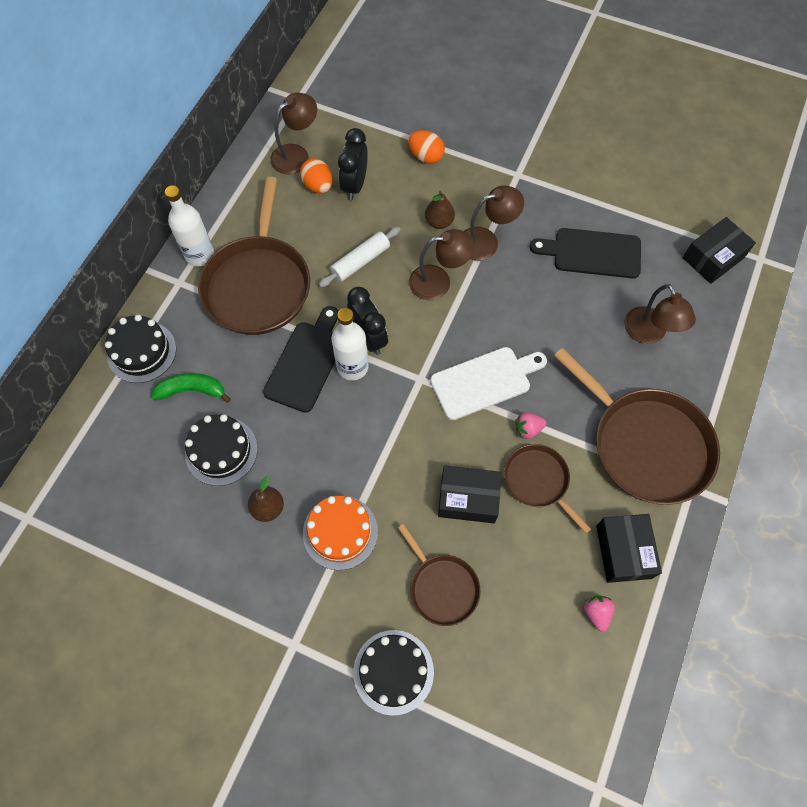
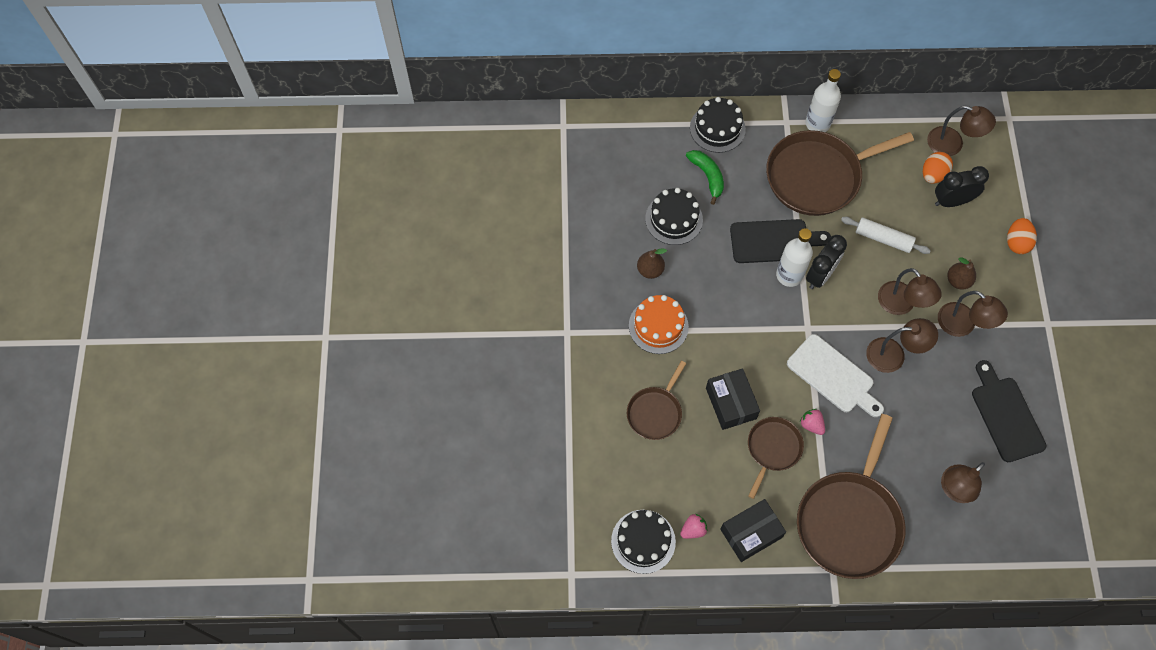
camera: 65 degrees right, 0 degrees up
black cake [353,630,434,715] -> black cake moved to [611,510,676,574]
black box [683,217,756,284] -> none
none -> brown lamp [866,318,938,373]

